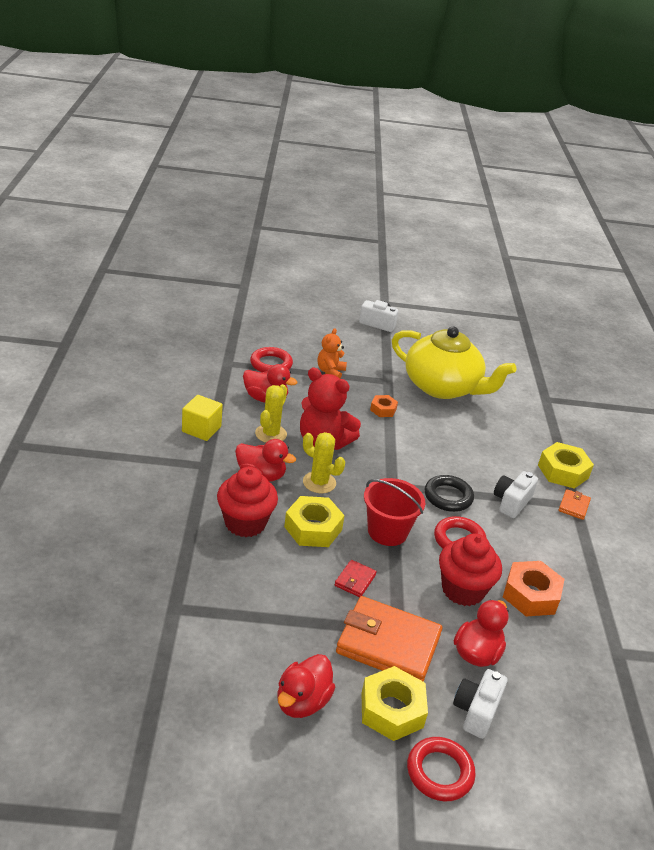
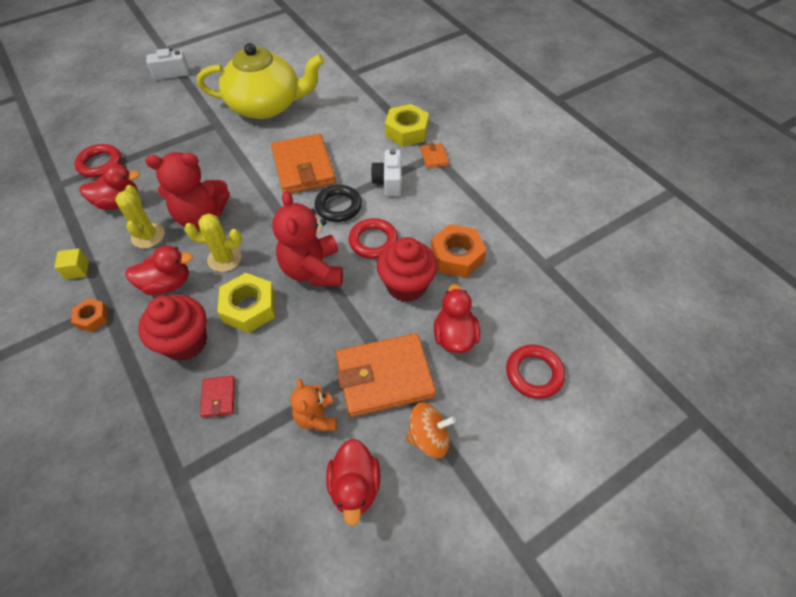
camera: 30 degrees left, 20 degrees up
yellow cube [182,395,223,441] -> yellow cube [54,248,89,280], size x0.66
orange teddy bear [317,328,347,378] -> orange teddy bear moved to [290,379,337,431]
red wallet [335,560,377,597] -> red wallet moved to [200,376,235,418]
yellow nut [362,666,428,741] -> orange spinning top [406,402,456,458]
red bucket [364,478,425,546] -> red teddy bear [272,190,343,286]
orange nut [370,395,398,417] -> orange nut moved to [71,298,108,332]
red ring [407,737,476,801] -> red ring moved to [506,344,565,399]
white camera [453,669,507,739] -> none
none -> orange wallet [271,134,336,193]

